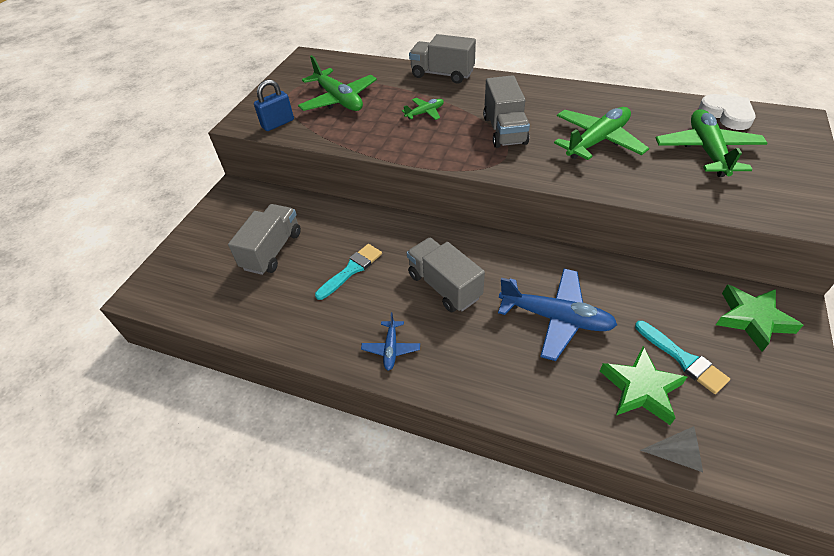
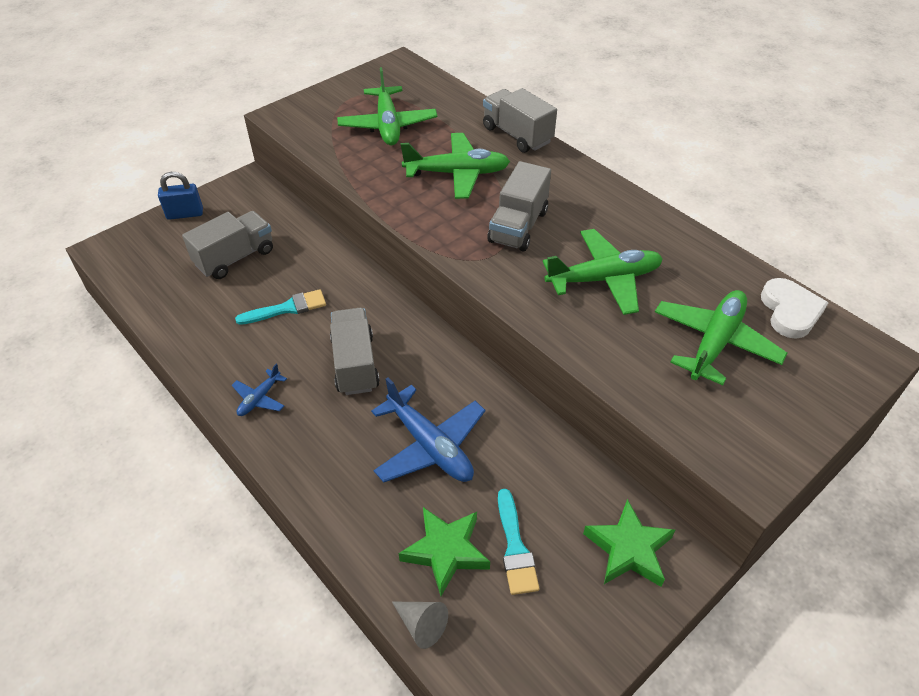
camera: 25 degrees right, 0 degrees up
blue padlock [254,79,294,131] -> blue padlock moved to [158,172,203,220]
green plane [402,98,444,120] -> green plane [401,133,510,199], size x1.99

